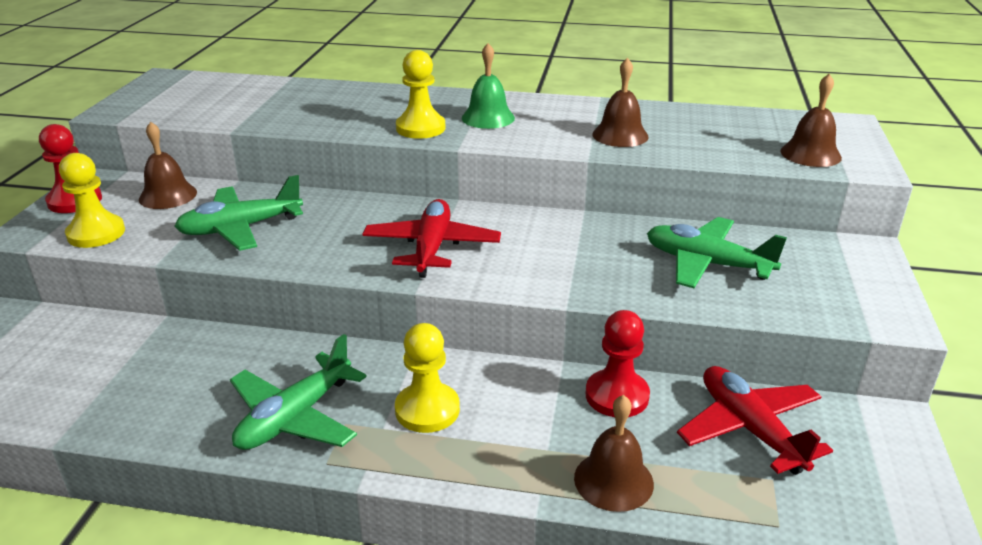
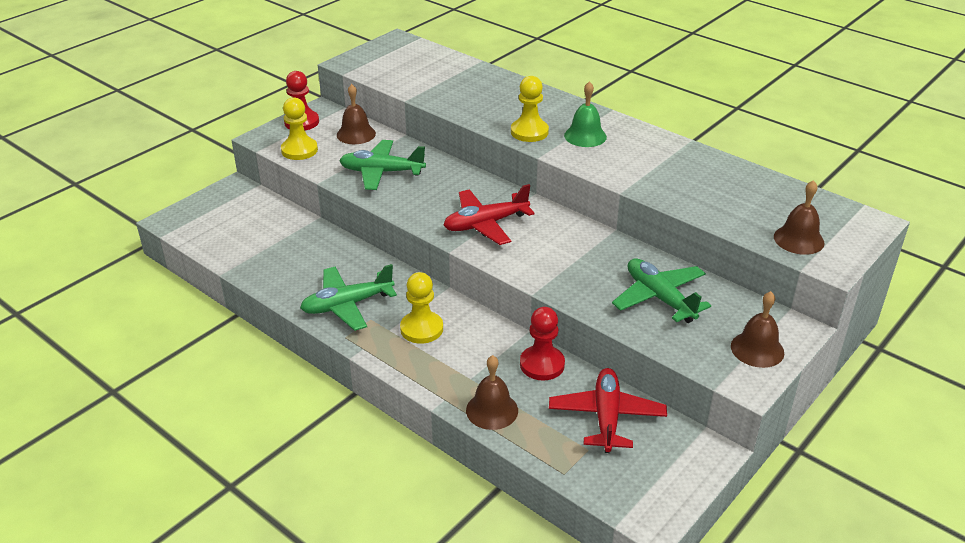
camera: 30 degrees right, 5 degrees up
red plane [362,199,501,278] -> red plane turned 150 degrees counterclockwise [443,184,535,245]
brown bell [592,57,649,147] -> brown bell moved to [731,291,784,368]

